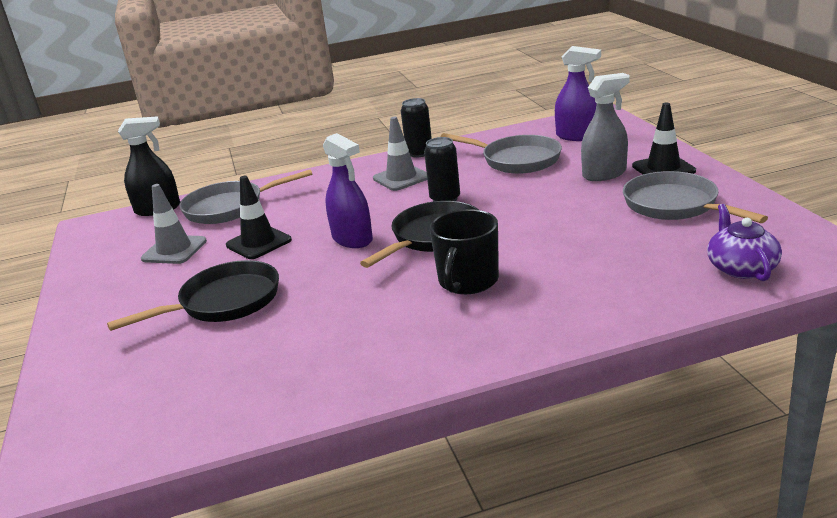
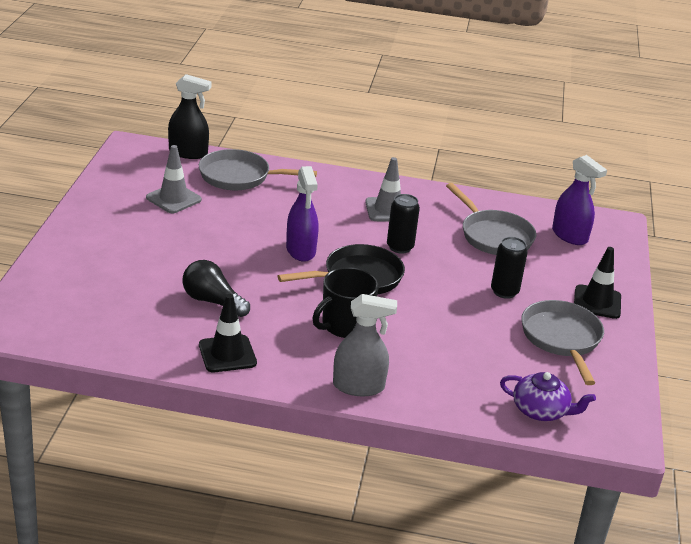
camera: 20 degrees right, 5 degrees up
black pan [107,260,279,331] -> none
black traffic cone [226,176,292,259] -> black traffic cone moved to [199,294,257,372]
black can [401,98,432,158] -> black can moved to [491,237,528,299]
grey spray bottle [581,73,630,181] -> grey spray bottle moved to [333,294,397,396]
purple teapot [707,204,782,281] -> purple teapot turned 90 degrees clockwise [500,372,596,421]
none -> black light bulb [182,260,250,317]

